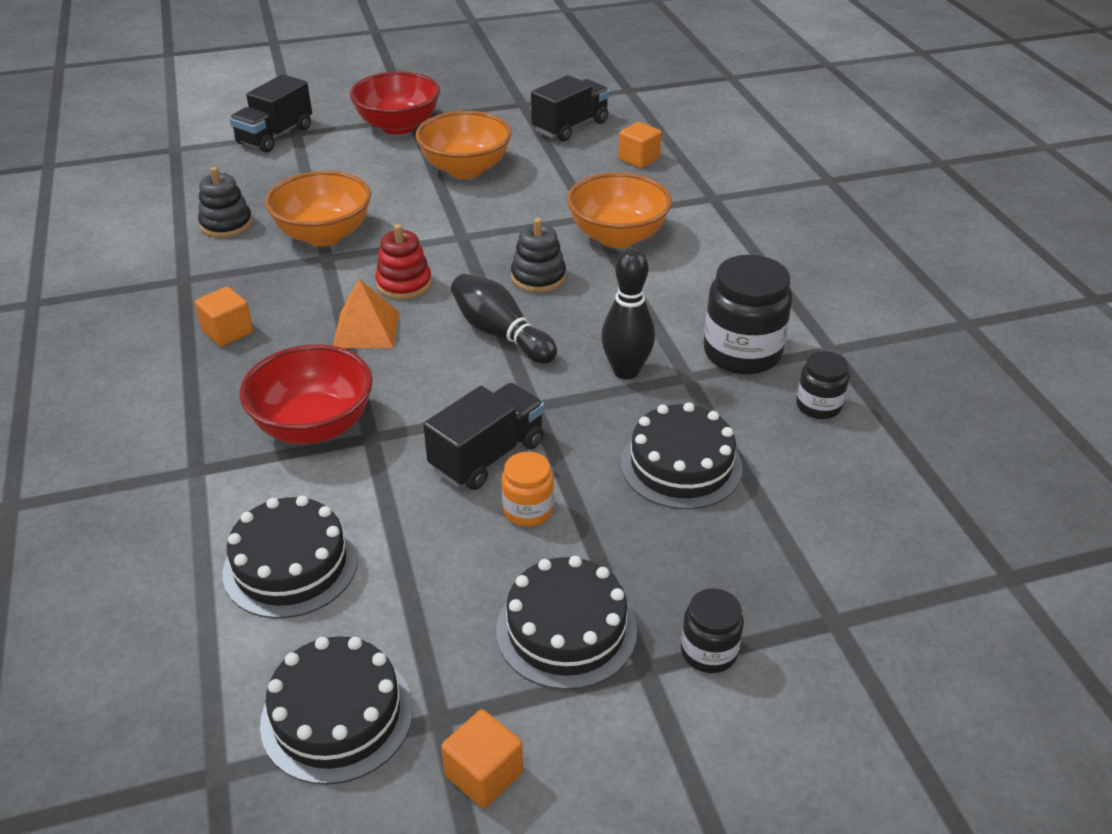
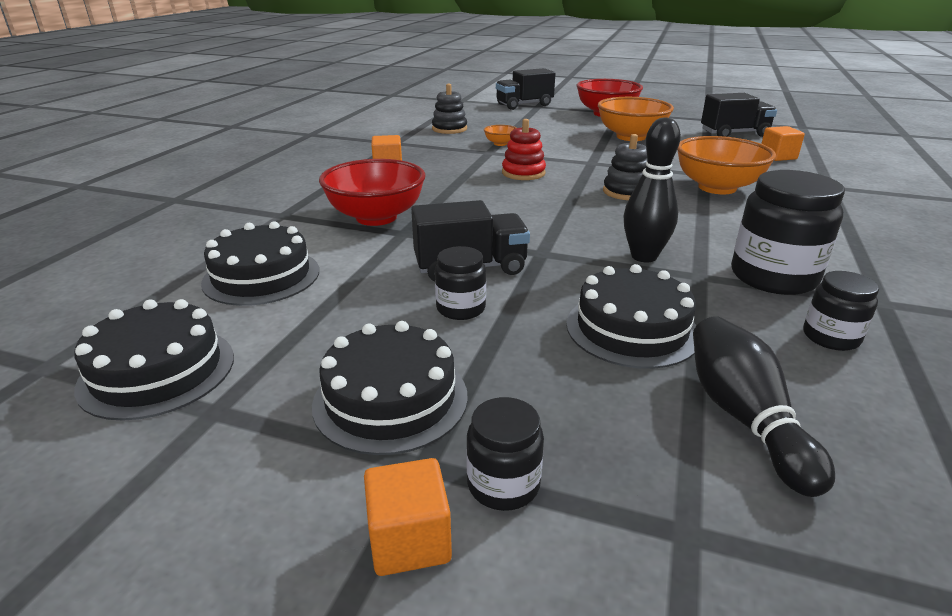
camera: 35 degrees right, 10 degrees down
orange bowl [265,171,371,246] -> orange bowl [484,125,516,146], size x0.45
orange pyramid [333,279,399,348] -> none
orange cube [441,709,523,809] -> orange cube moved to [364,458,452,576]
black bowling pin [451,274,557,364] -> black bowling pin moved to [693,316,835,497]
orange jar [502,452,554,527] -> black jar [435,246,486,320]

